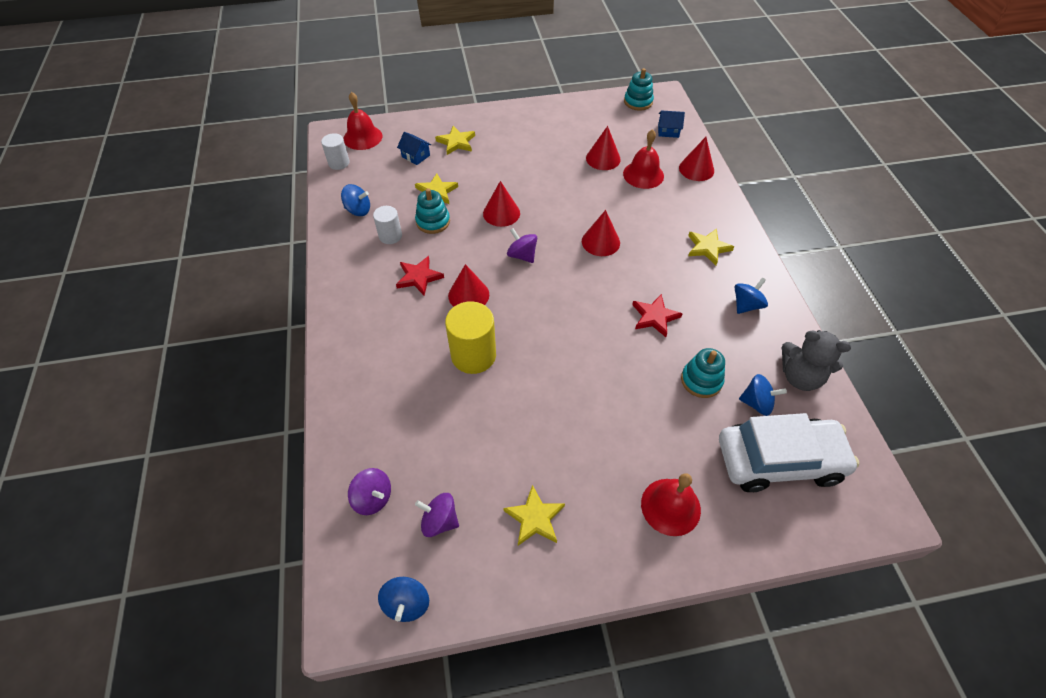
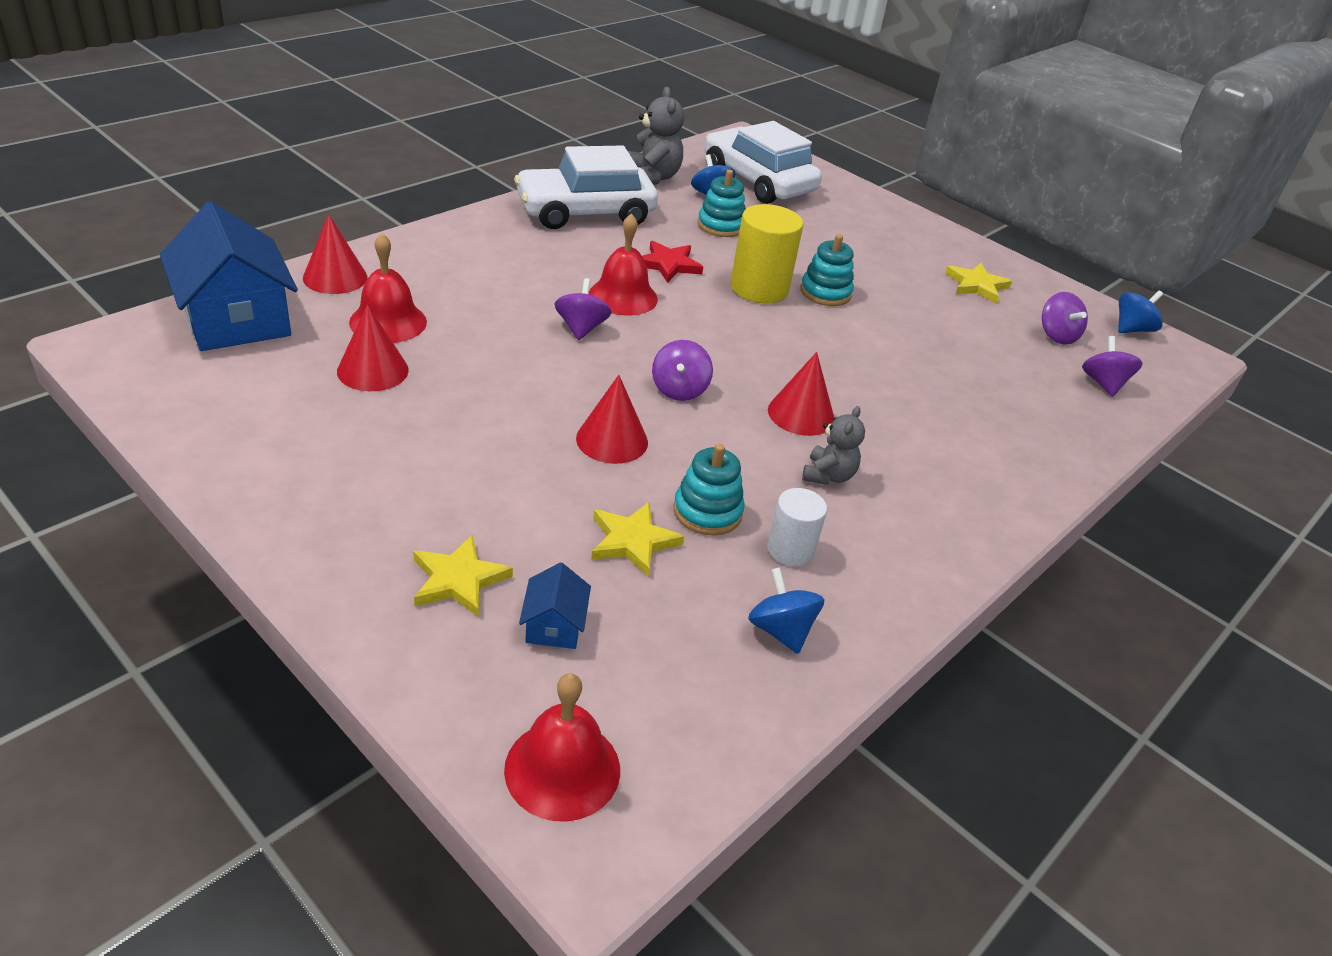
camera: 130 degrees left, 15 degrees down
white cylinder [321,133,350,170] -> none
red star [396,256,444,296] -> grey teddy bear [802,406,865,485]
yellow cylinder [445,301,496,374] -> yellow cylinder moved to [731,204,803,303]
red cone [582,210,620,256] -> purple spinning top [555,278,612,340]
turquoise stacking toy [624,68,654,111] -> turquoise stacking toy moved to [800,234,854,306]
red bell [641,473,701,536] -> red bell moved to [589,213,658,316]
blue house [658,110,685,138] -> blue house [160,202,298,351], size x2.26
yellow star [688,229,734,265] -> none
blue spinning top [735,278,768,314] -> white car [514,145,658,229]

